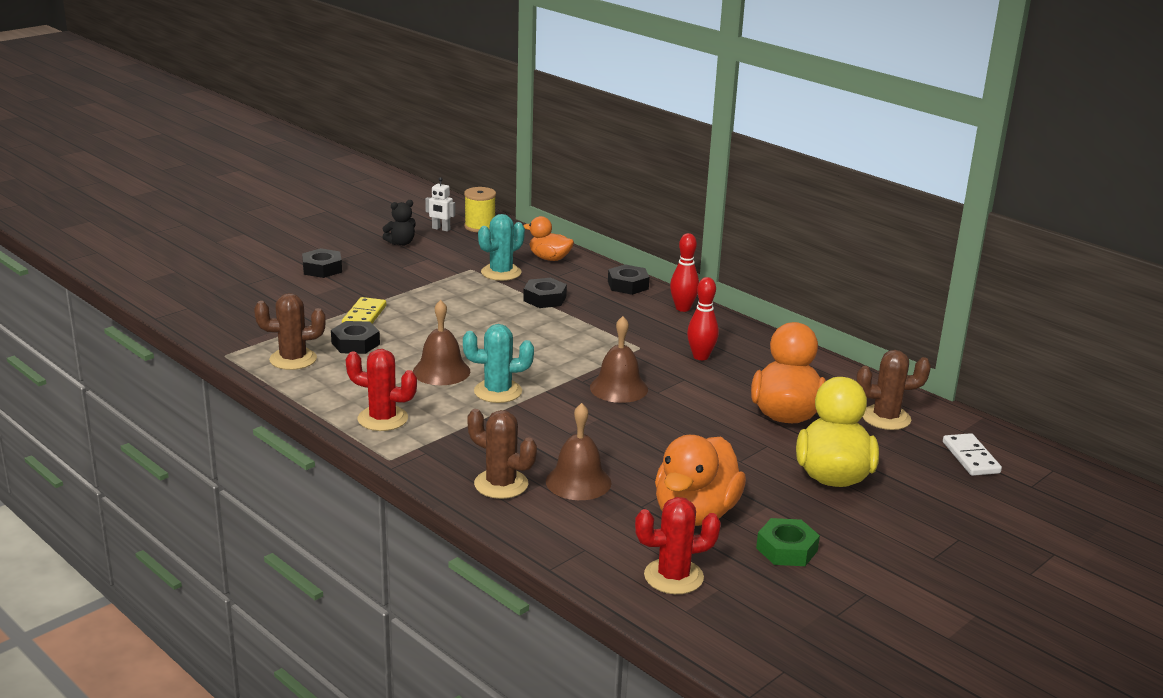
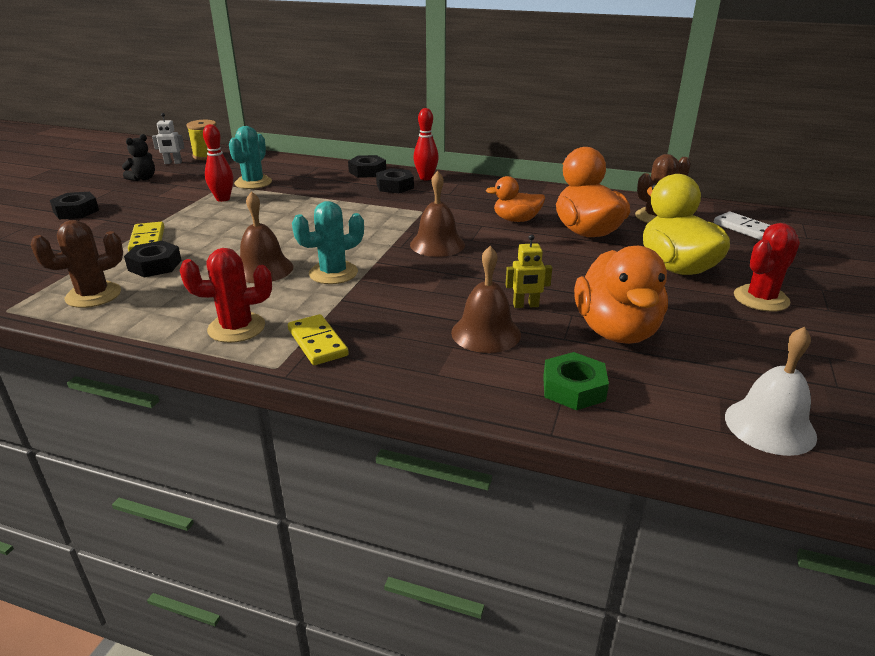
camera: 25 degrees left, 5 degrees up
brown cactus [468,409,537,499] -> none
black nut [523,278,567,308] -> black nut moved to [376,168,414,193]
orange duck [524,216,574,261] -> orange duck moved to [486,176,545,222]
red cactus [635,497,721,594] -> red cactus moved to [734,223,800,312]
red bowling pin [687,277,719,360] -> red bowling pin moved to [203,124,233,202]
green nut [756,518,820,566] -> green nut moved to [543,352,609,410]
none -> yellow domino [288,314,349,365]
none -> yellow robot [506,234,552,308]
none -> white bell [725,327,817,456]

